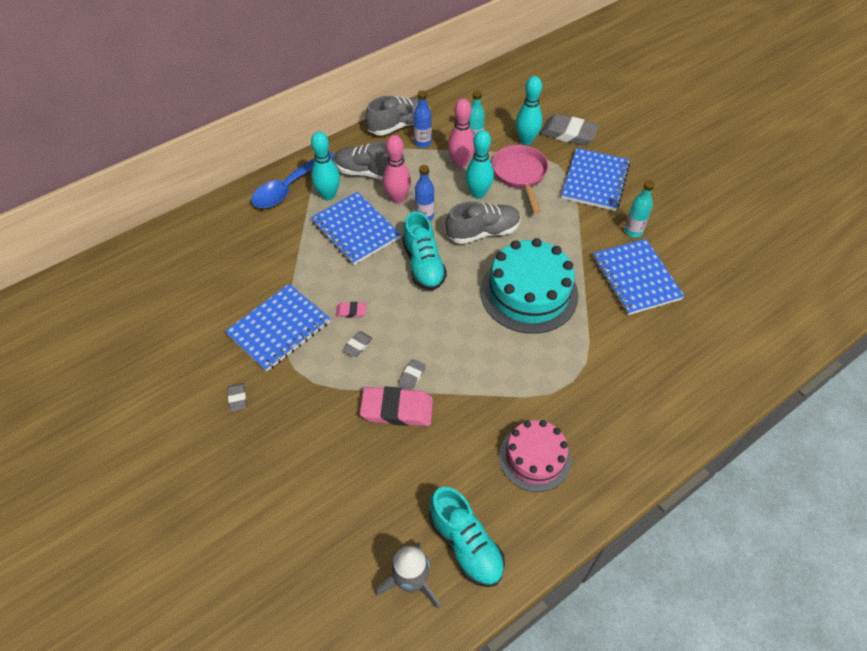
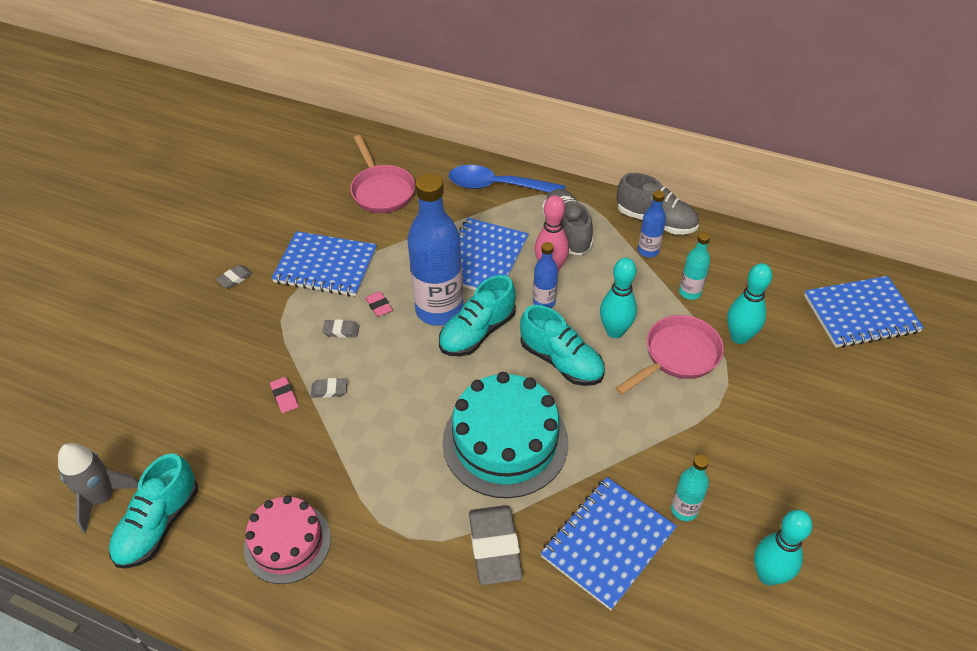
camera: 60 degrees right, 5 degrees down
turquoise bowling pin [311,132,340,200] -> turquoise bowling pin moved to [754,510,813,586]
pink eraser [360,387,433,426] -> pink eraser [270,377,298,413], size x0.48
grey shoe [445,201,521,244] -> turquoise shoe [520,305,605,386]
pink bowling pin [448,99,475,168] -> none
grey eraser [540,114,599,145] -> grey eraser moved to [469,505,523,585]
blue notebook [561,148,630,211] -> blue notebook moved to [804,276,924,348]
none -> pink pan [350,135,415,213]
none -> blue bottle [407,173,463,326]

